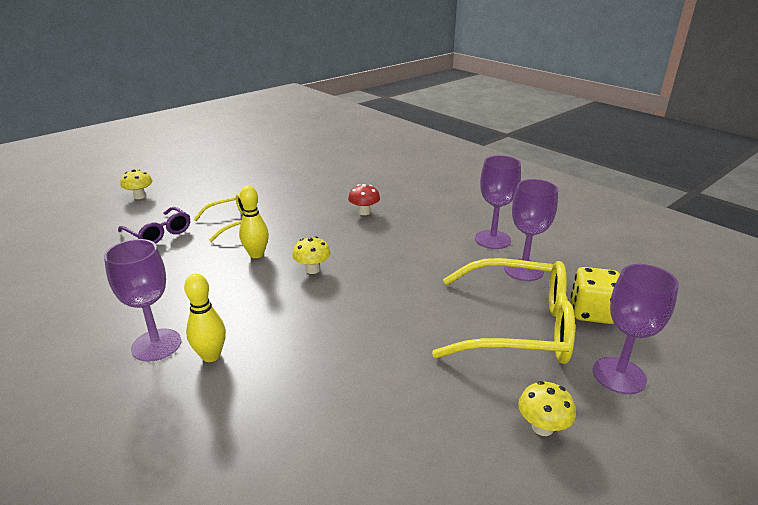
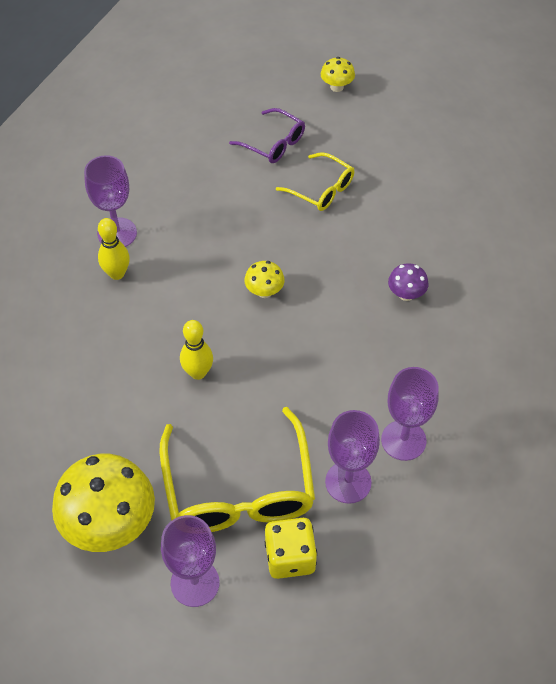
camera: 70 degrees right, 25 degrees up
purple glasses [118,207,190,244] -> purple glasses turned 75 degrees counterclockwise [229,108,305,163]
yellow bowling pin [239,186,269,258] -> yellow bowling pin moved to [180,320,213,380]
red mushroom [348,184,380,215] -> purple mushroom [388,263,429,301]
yellow mushroom [518,381,576,436] -> yellow mushroom [52,454,155,552], size x2.14

